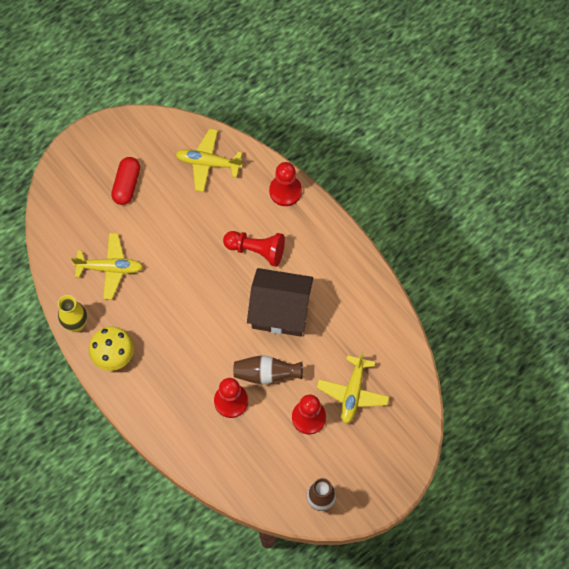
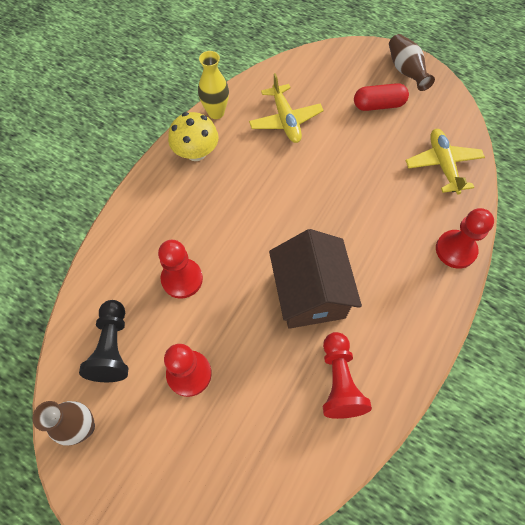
camera: 70 degrees right, 5 degrees down
red pawn [223,231,285,267] -> red pawn moved to [323,332,372,419]
brown vase [233,356,303,384] -> brown vase moved to [389,34,435,91]
yellow plane [317,351,389,424] -> none
none -> black pawn [79,300,128,382]

